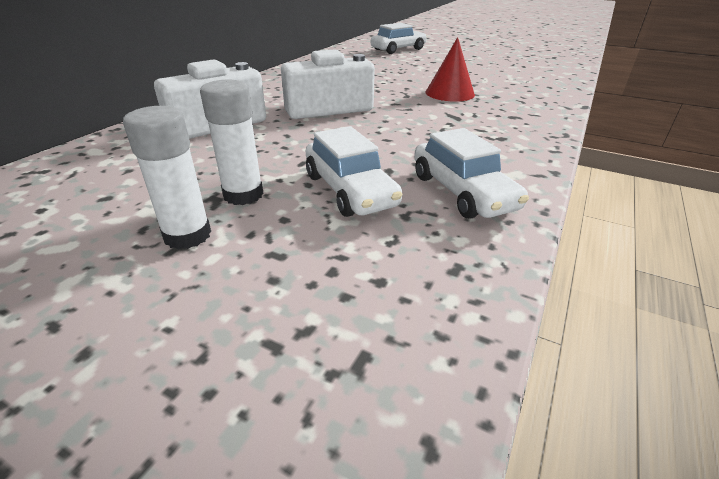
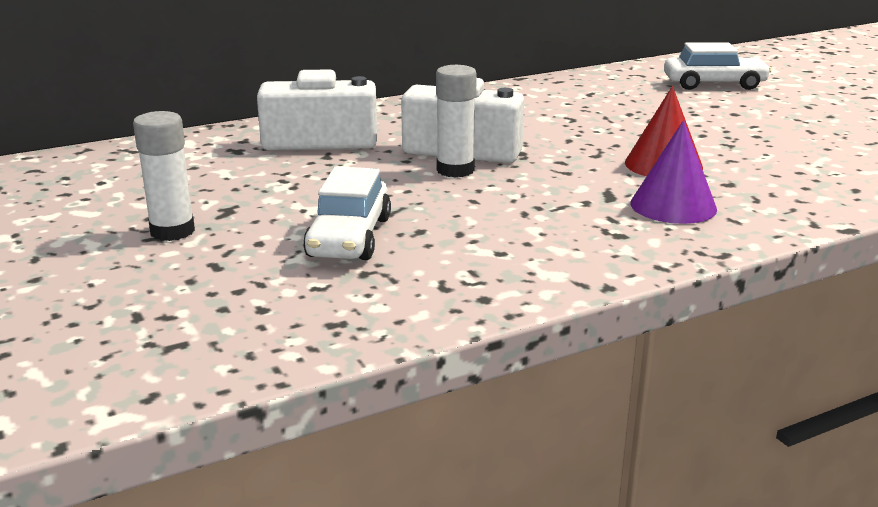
camera: 35 degrees right, 10 degrees down
white glue stick [200,79,264,205] -> white glue stick moved to [436,65,477,178]
white car [414,128,529,219] -> none
none -> purple cone [630,120,717,224]

